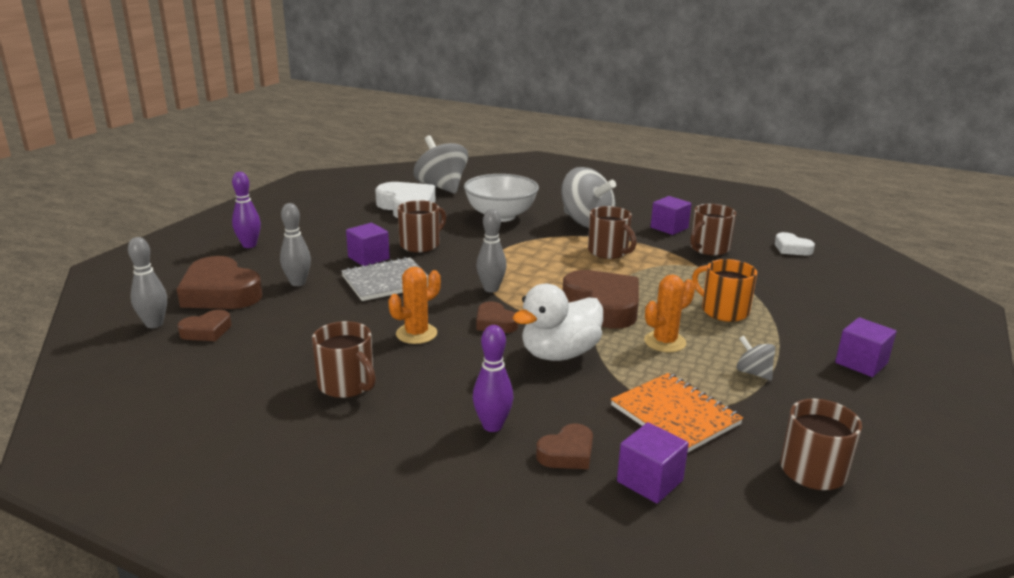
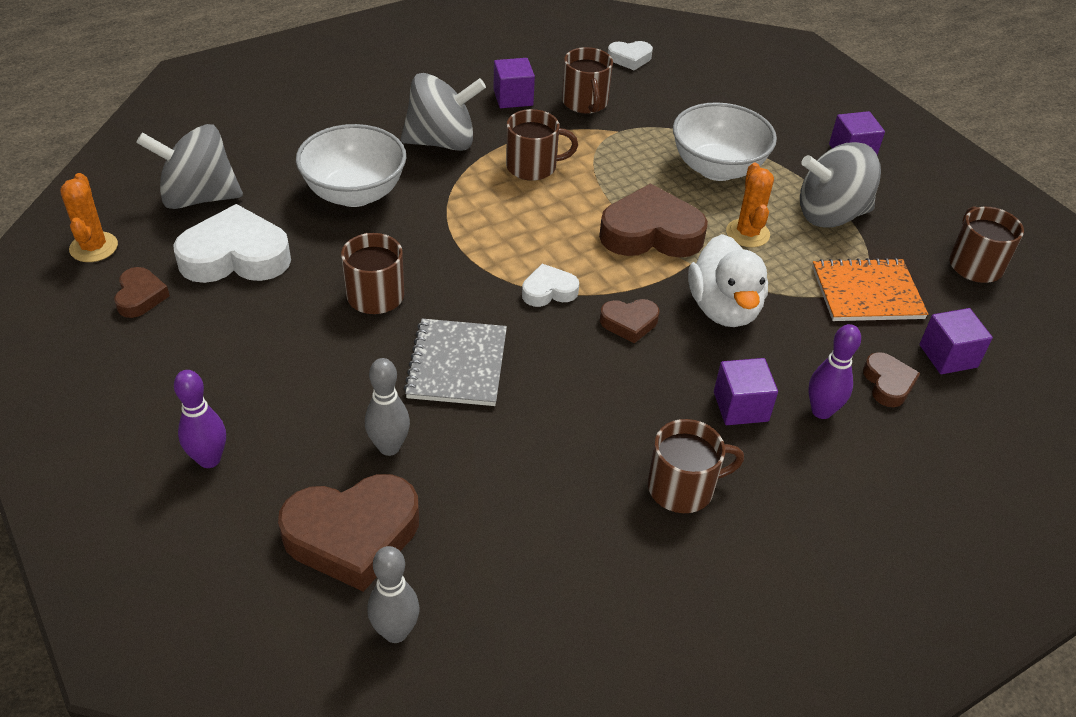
camera: 60 degrees left, 20 degrees up
brown heart [178,310,232,341] -> brown heart moved to [114,267,170,318]
purple cube [346,223,390,266] -> purple cube moved to [714,358,778,425]
orange cactus [388,267,441,344] -> orange cactus moved to [60,173,118,262]
grey bowling pin [476,209,507,293] -> white heart [522,264,579,307]
orange mug [692,259,757,322] -> white bowl [673,102,777,181]
grey spinning top [737,336,775,380] -> grey spinning top [800,142,881,228], size x2.18

